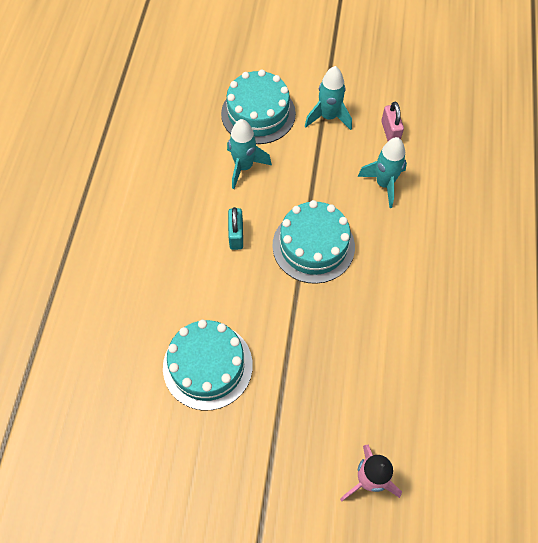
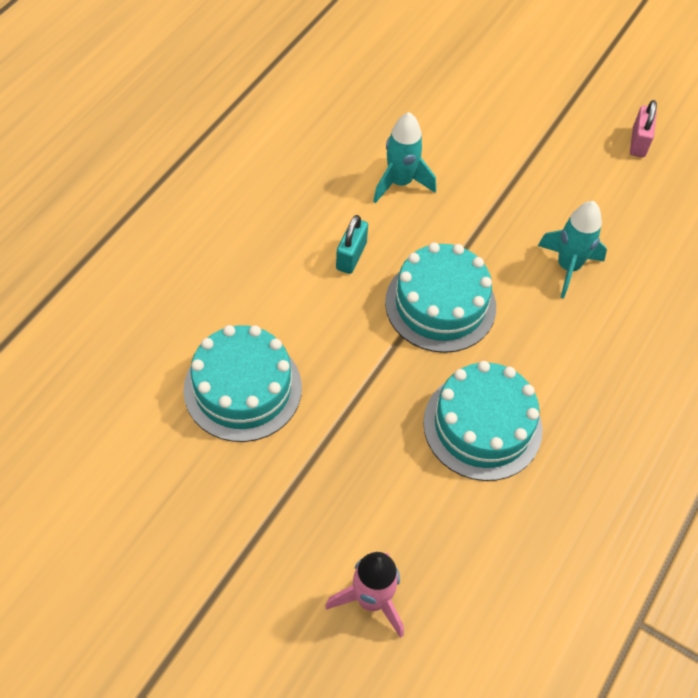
camera: 20 degrees right, 5 degrees down
turquoise cake [221,70,296,144] -> turquoise cake moved to [423,361,542,481]
turquoise rocket [305,66,352,130] -> none
pink padlock [381,102,404,141] -> pink padlock moved to [630,100,657,157]

